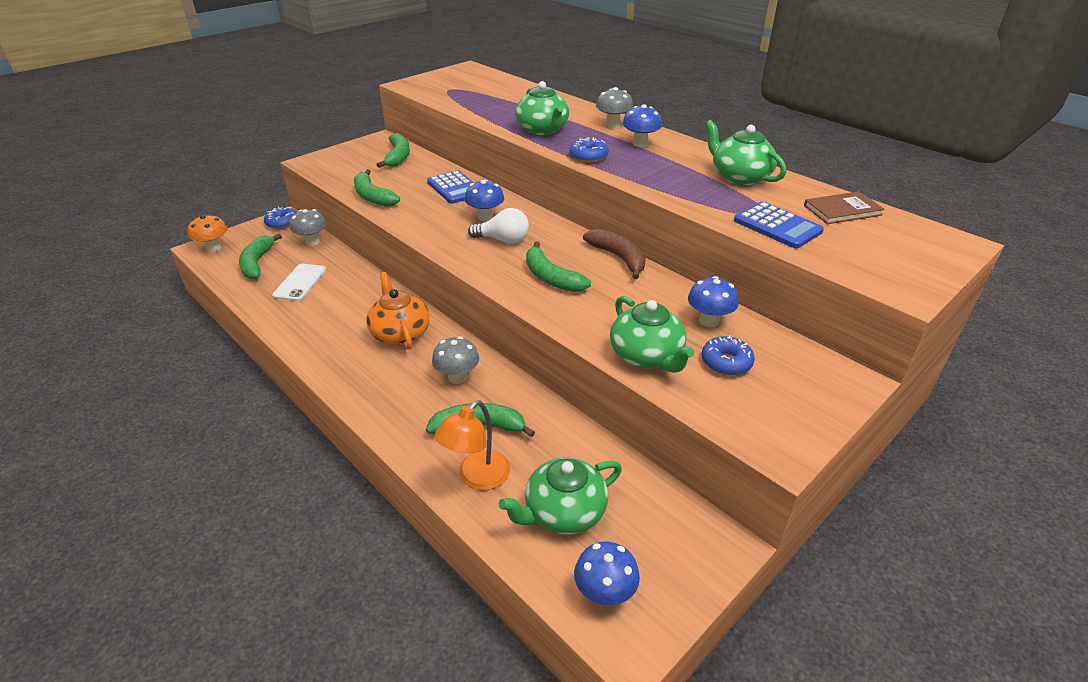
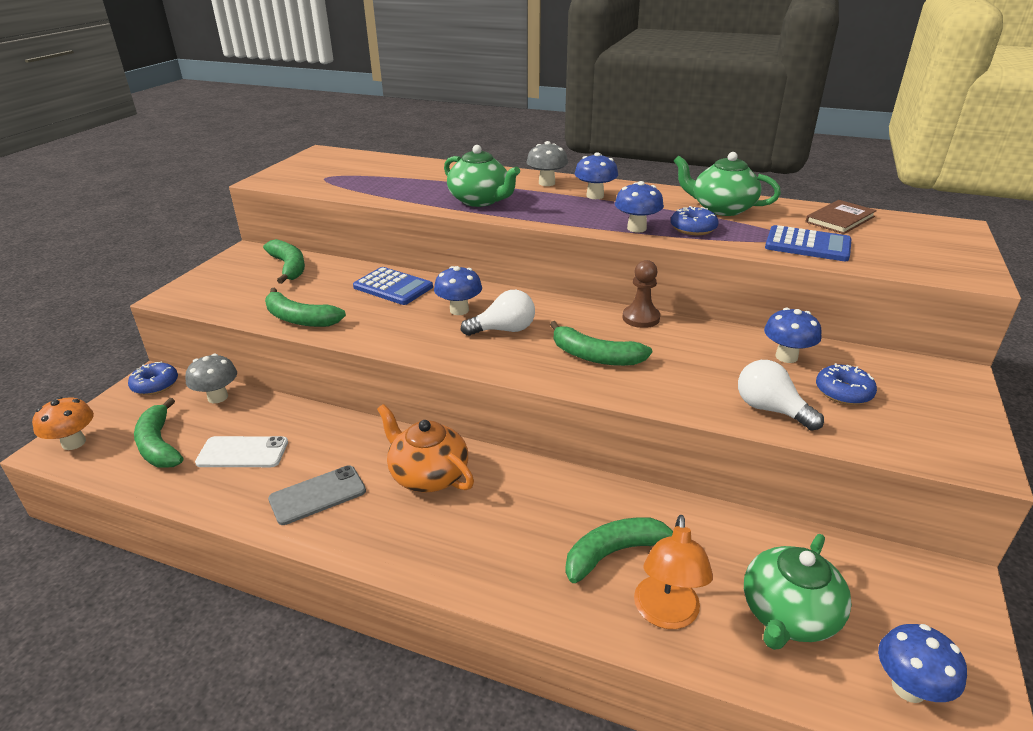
camera: 25 degrees left, 5 degrees down
white phone [272,264,326,301] -> white phone turned 75 degrees counterclockwise [195,436,288,467]
grey mushroom [432,336,479,384] -> none
blue donut [569,137,609,163] -> blue donut moved to [671,206,719,235]
brown banana [583,229,646,279] -> brown pawn [622,260,660,328]
green teapot [610,296,694,373] -> white light bulb [738,360,824,431]
none -> grey phone [268,466,366,525]
none -> blue mushroom [615,181,664,233]

